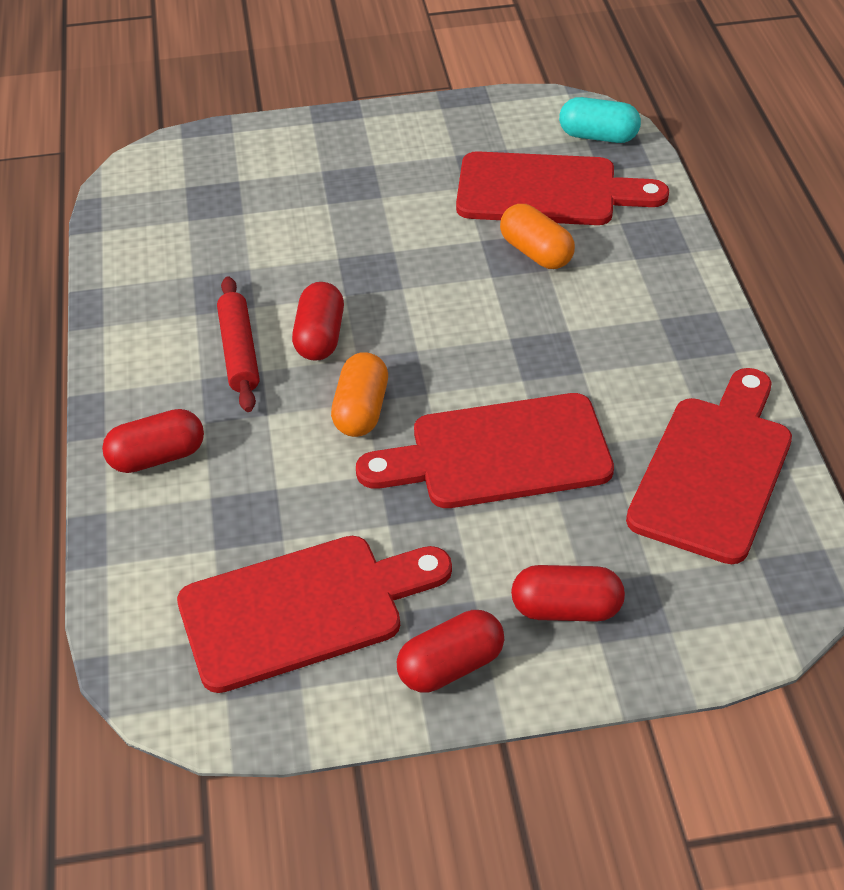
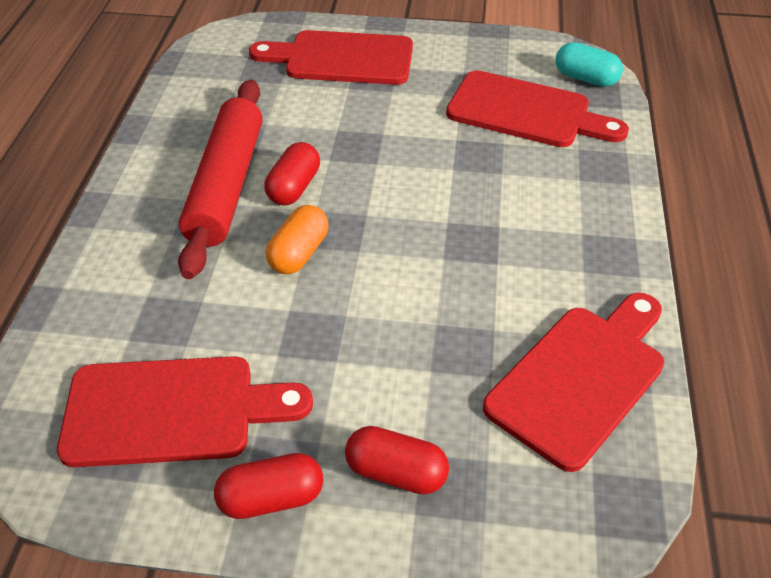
camera: 15 degrees right, 0 degrees up
red capsule [102,409,204,473] -> none
red rolling pin [217,276,260,412] -> red rolling pin [178,79,263,279], size x1.82
red cutting board [356,393,614,508] -> red cutting board moved to [249,30,413,85]
orange capsule [500,204,575,269] -> none

